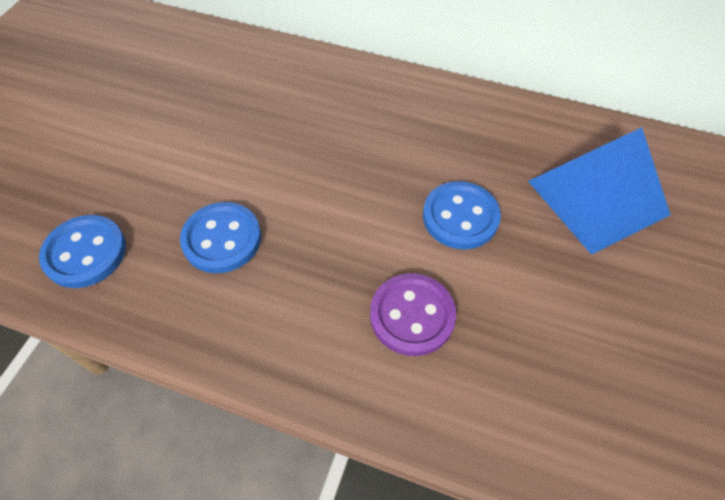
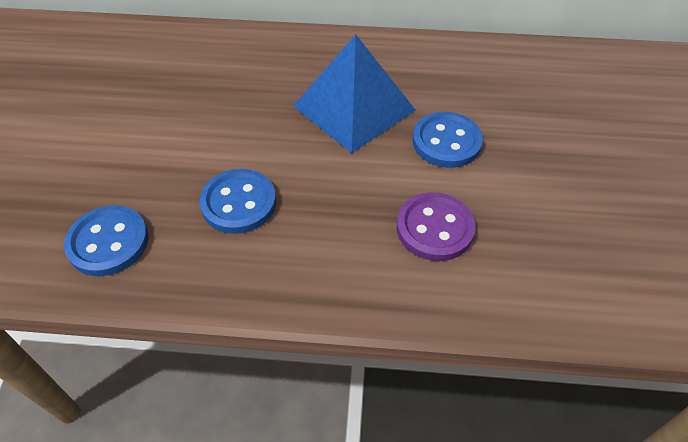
camera: 15 degrees left, 5 degrees down
blue pyramid [528,127,671,255] -> blue pyramid moved to [293,34,416,153]

